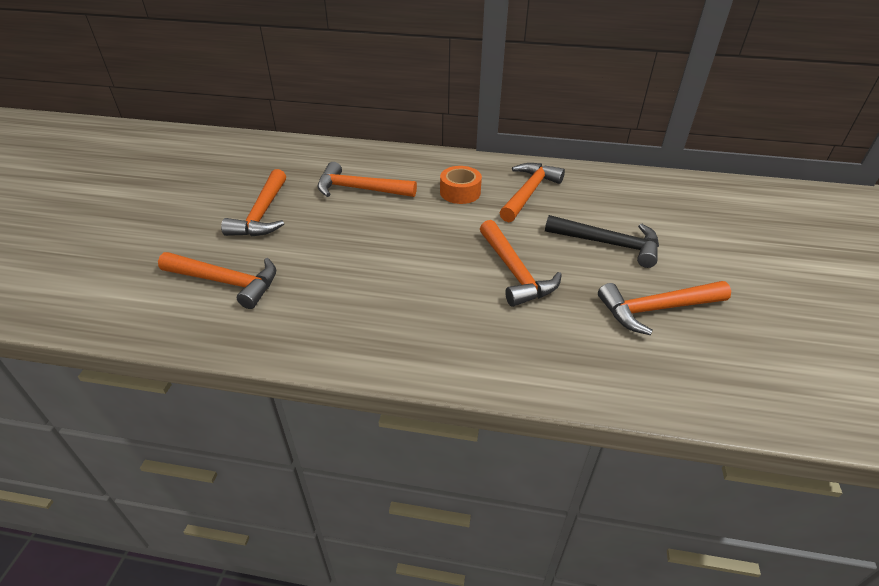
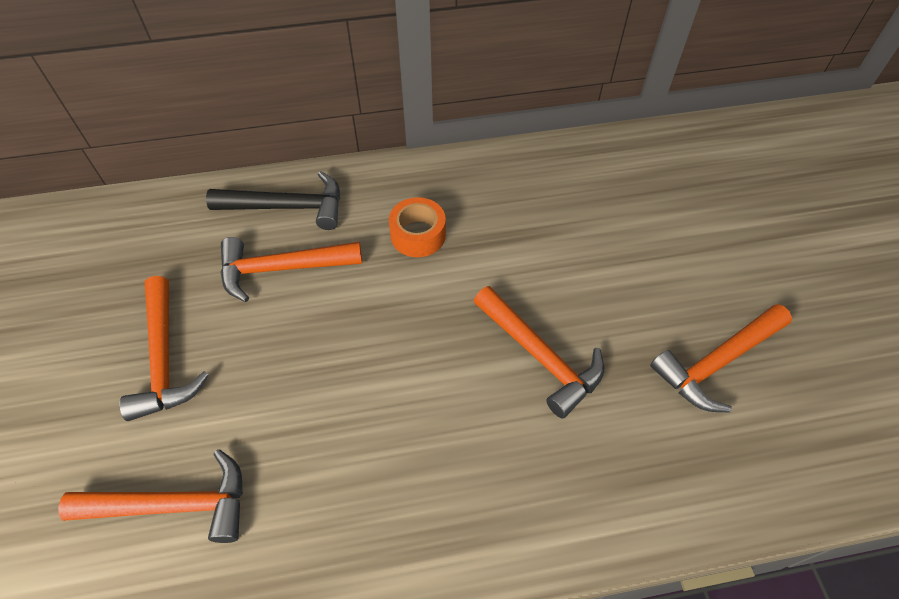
camera: 20 degrees left, 15 degrees up
orange hammer [499,163,565,222] -> none
black hammer [545,215,659,268] -> black hammer moved to [206,171,340,230]

